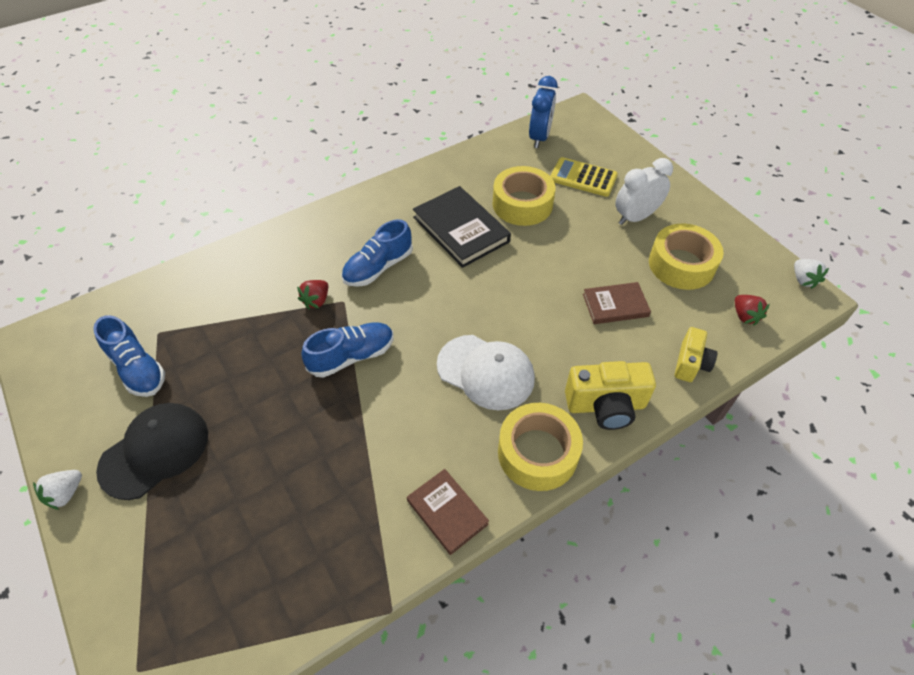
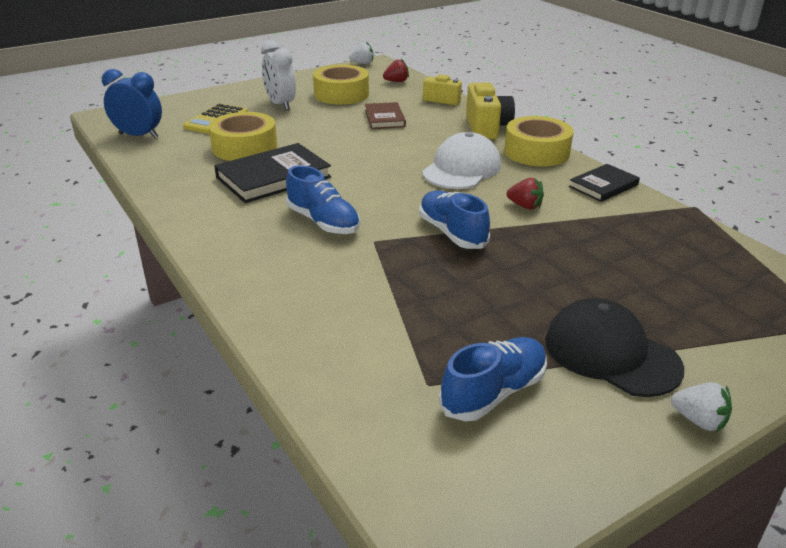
camera: 90 degrees left, 20 degrees down
red strawberry [297,280,328,309] -> red strawberry moved to [507,178,544,209]
brown book [407,469,489,555] -> black book [569,164,640,202]

